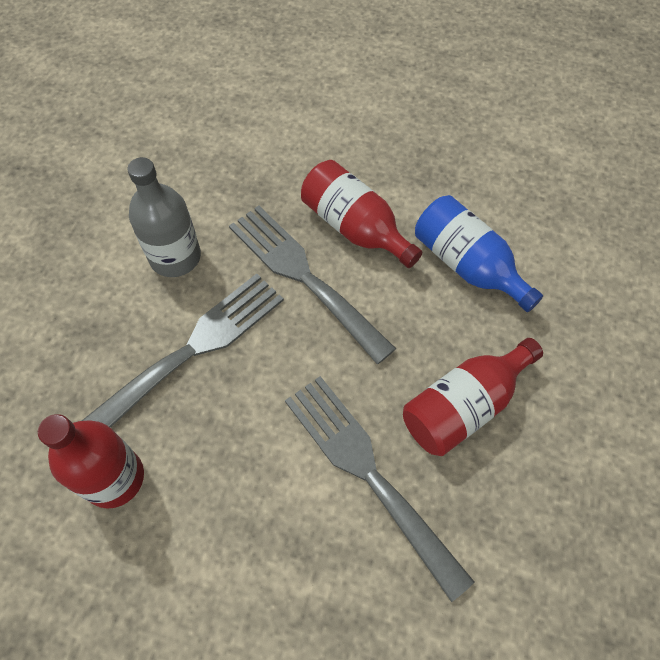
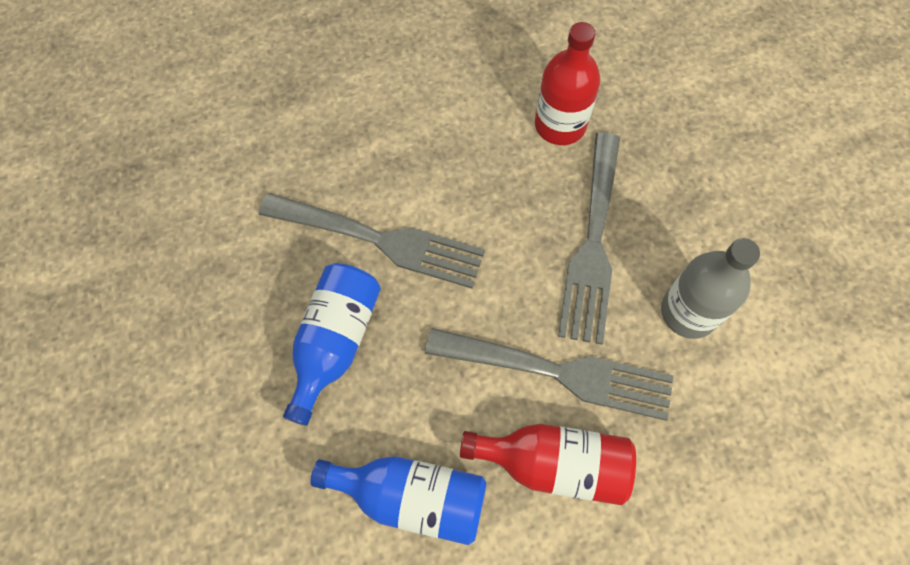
camera: 145 degrees right, 5 degrees up
red bottle [403,338,543,456] -> blue bottle [283,263,381,426]

